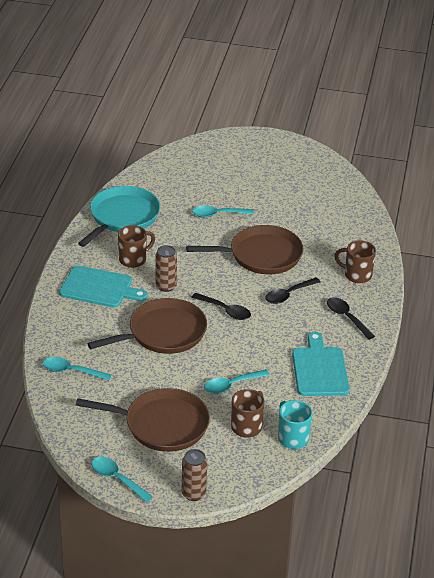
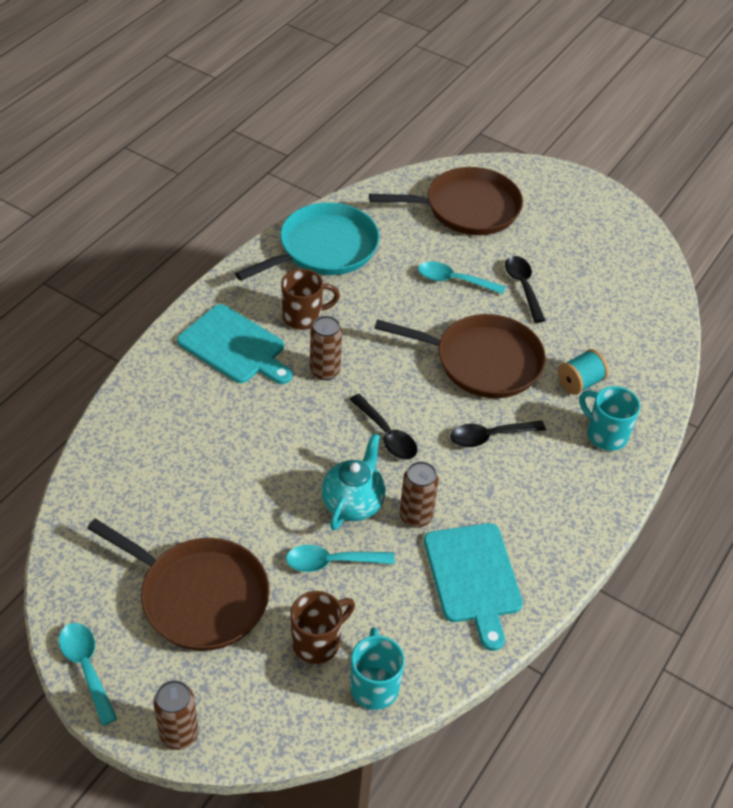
camera: 20 degrees right, 10 degrees up
turquoise spoon [42,357,111,381] -> none
brown pan [87,298,207,354] -> brown pan moved to [369,167,523,235]
turquoise cutting board [292,332,350,396] -> turquoise cutting board turned 150 degrees clockwise [424,523,523,651]
black spoon [327,297,375,340] -> black spoon moved to [505,256,546,323]
brown mug [334,240,376,283] -> turquoise mug [580,386,640,451]
none -> turquoise teapot [321,433,386,530]
none -> brown can [400,461,439,528]
none -> turquoise spool [558,349,609,395]

